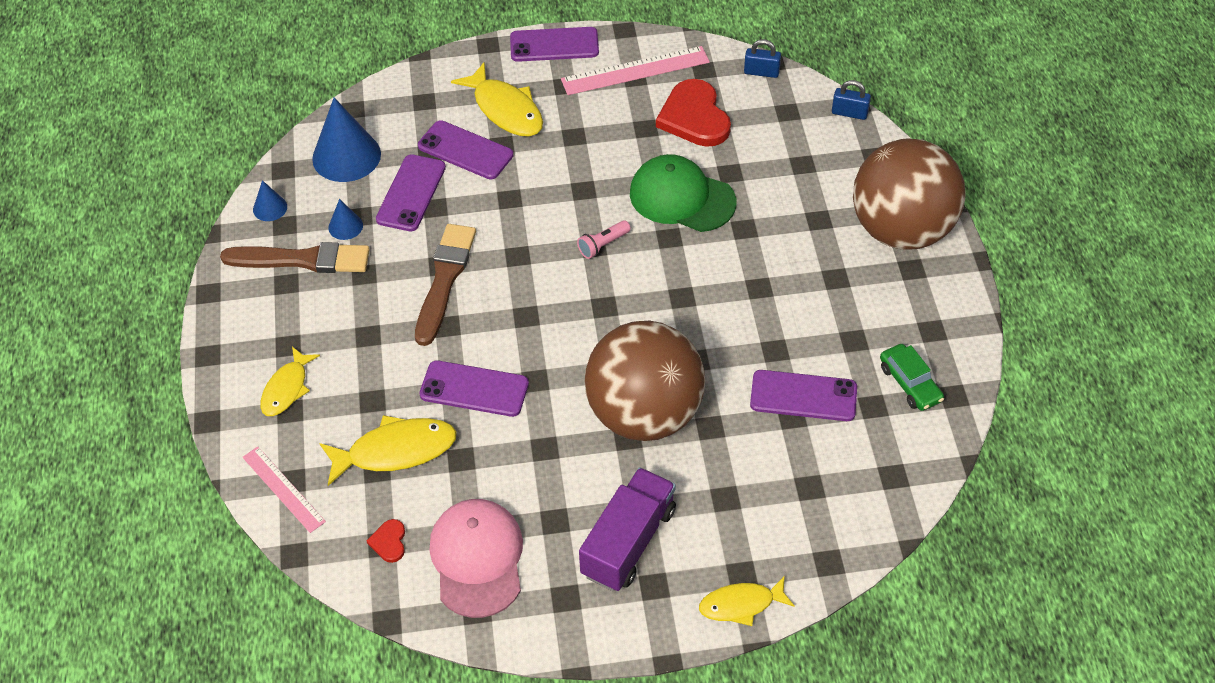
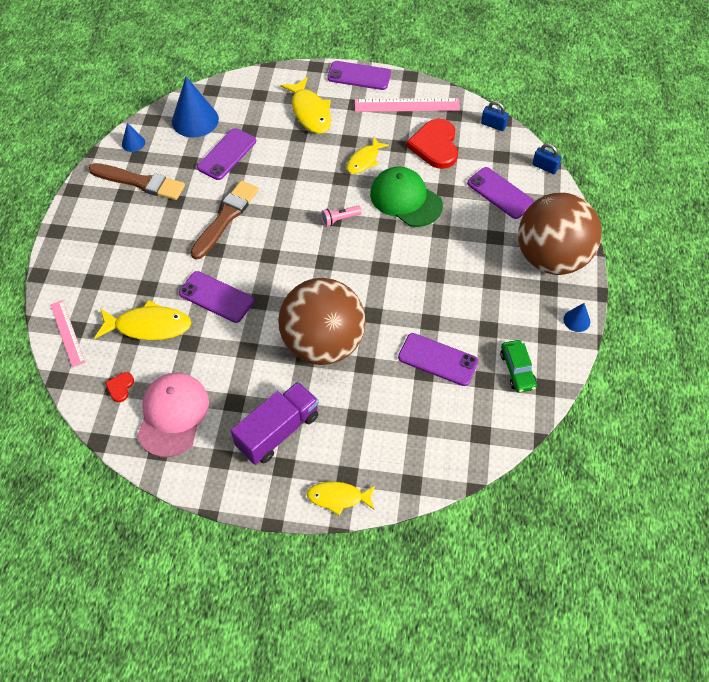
camera: 15 degrees right, 5 degrees up
yellow fish [260,347,320,416] -> yellow fish moved to [347,137,389,174]
blue cone [328,199,363,240] -> blue cone moved to [564,303,590,332]
purple phone [418,120,513,179] -> purple phone moved to [467,167,535,219]

